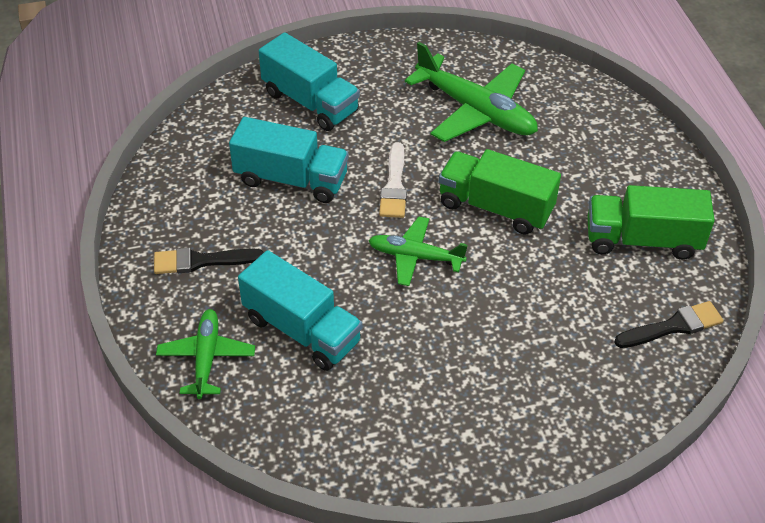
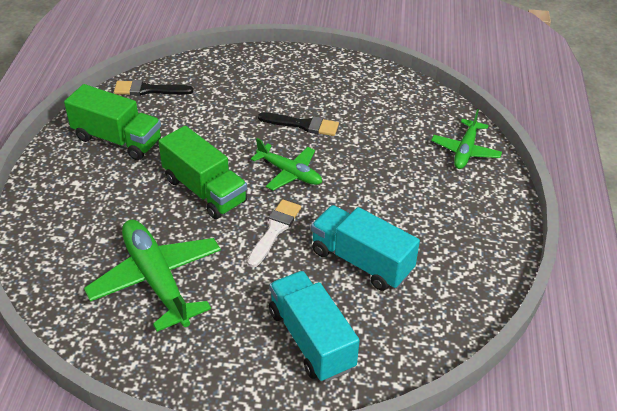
camera: 160 degrees left, 5 degrees down
black brush [154,248,264,274] -> black brush moved to [258,113,339,136]
turquoise truck [238,250,362,371] -> none

